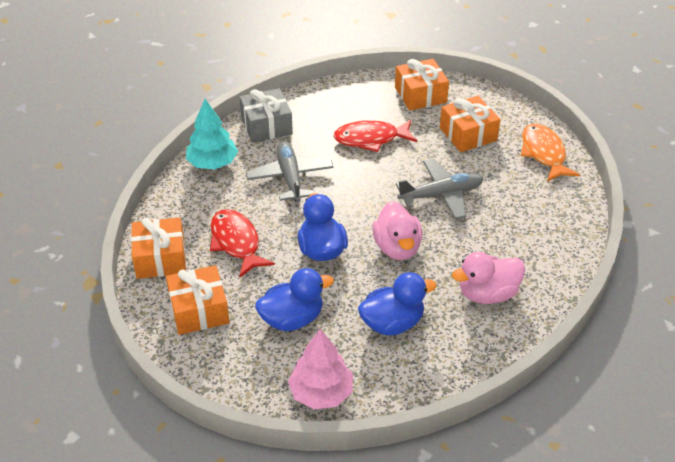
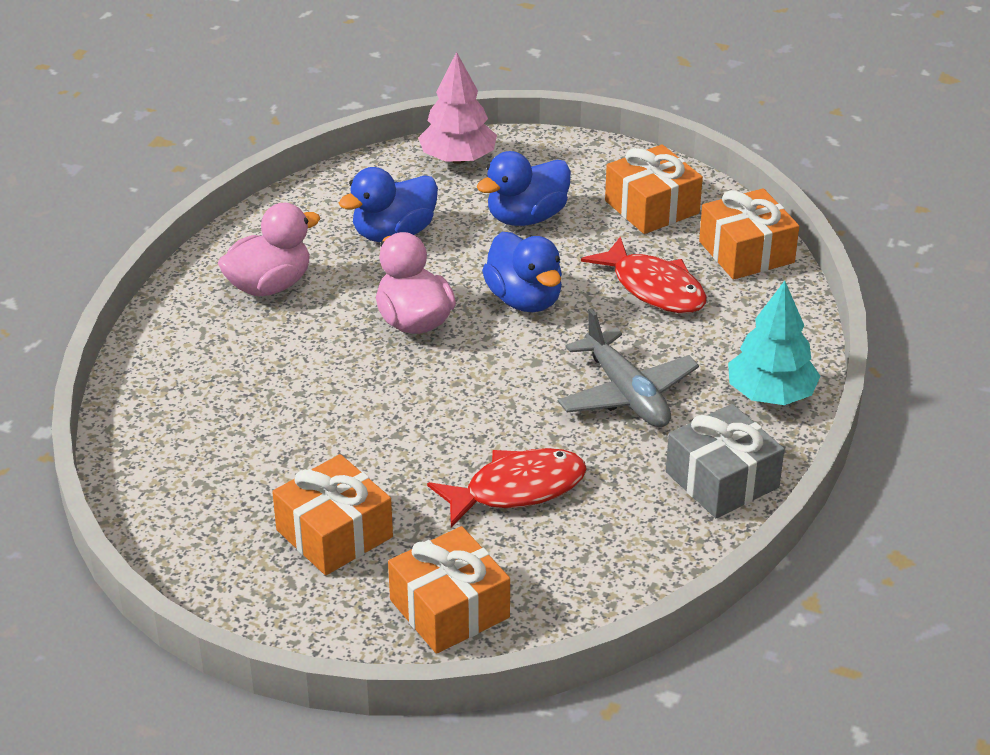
camera: 165 degrees right, 5 degrees down
grey plane [396,159,483,220] -> none
orange fish [521,124,580,182] -> none

